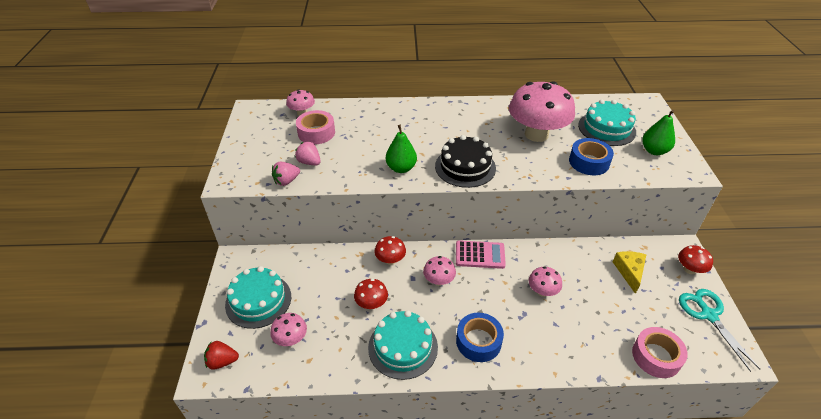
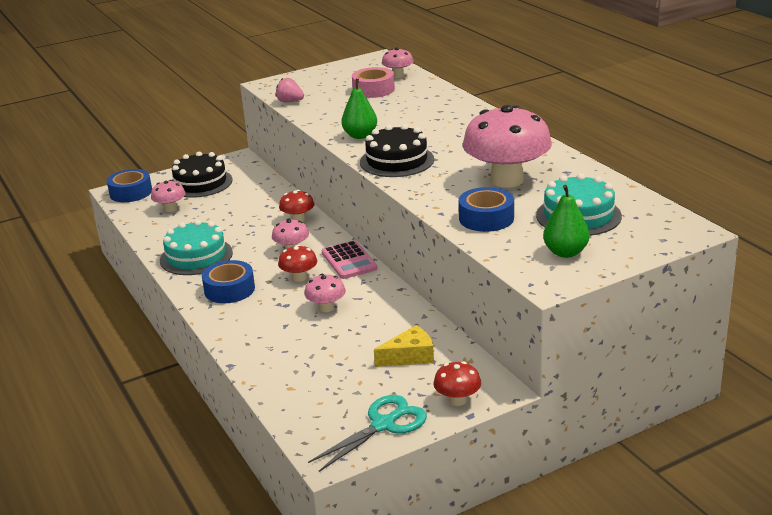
camera: 65 degrees right, 15 degrees down
red strawberry [204,341,239,370] -> blue tape [107,169,152,202]
turquoise cake [225,266,291,329] -> black cake [172,152,233,198]
pink strawberry [295,141,321,166] -> none
red mushroom [354,279,388,309] -> red mushroom moved to [278,245,317,282]
pink tape [632,327,688,378] -> none

